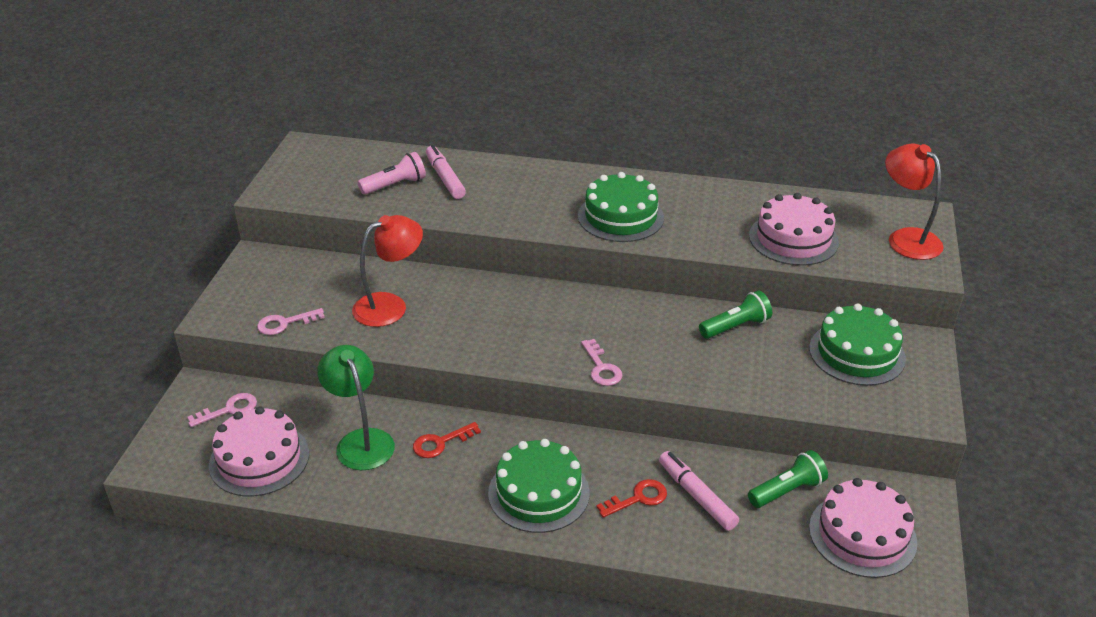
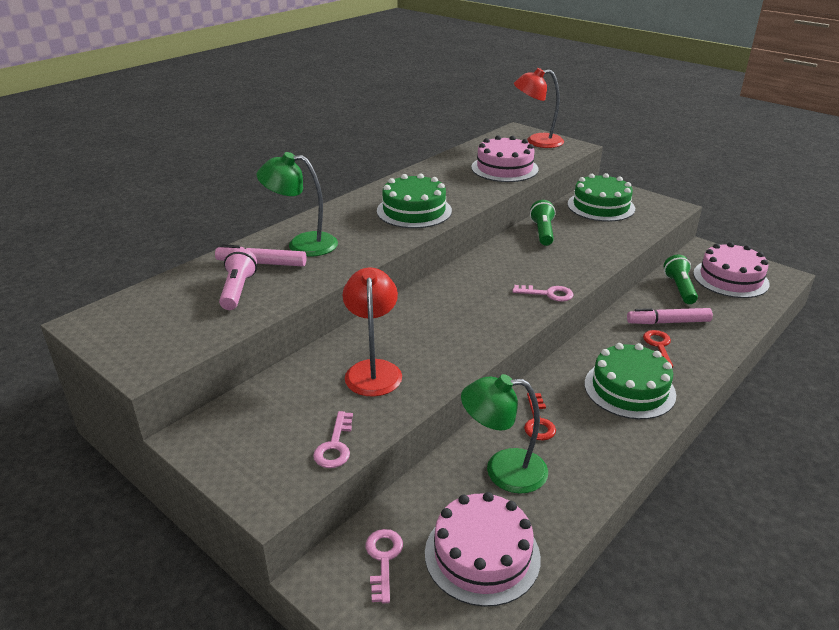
camera: 60 degrees left, 5 degrees down
none -> green lamp [257,152,338,256]

